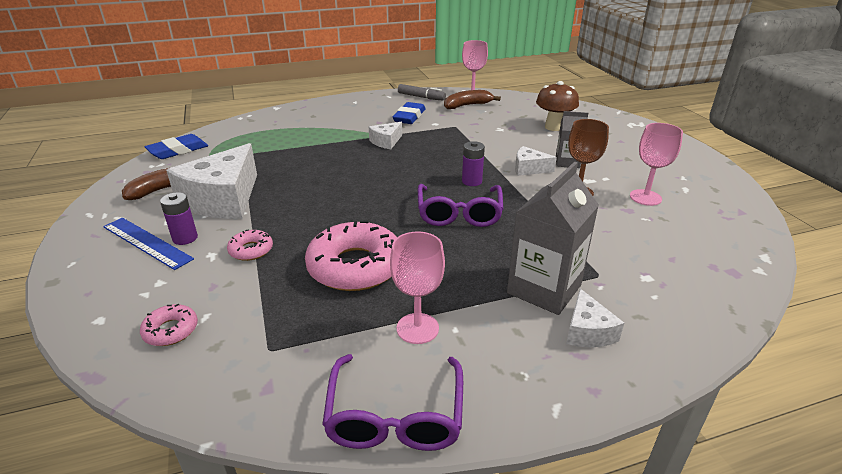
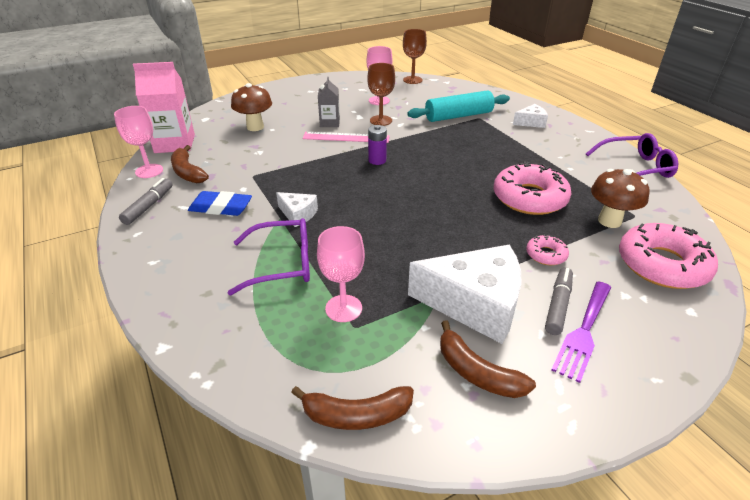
camera: 100 degrees left, 5 degrees up
blue ruler [103,218,194,270] -> purple fork [551,281,611,383]
pink donut [140,304,198,346] -> pink donut [619,223,718,289], size x2.10
blue eraser [145,134,208,159] -> brown banana [291,386,414,430]
purple battery [160,192,198,245] -> grey marker [545,267,573,335]
pink goblet [390,231,445,344] -> pink goblet moved to [317,226,365,322]
purple glasses [418,184,503,227] -> purple glasses moved to [228,218,310,295]
grey carton [507,161,599,315] -> none
white cheese [515,146,557,176] -> pink ruler [303,132,390,143]
none -> pink carton [133,62,195,153]
none -> brown goblet [403,29,427,84]
none -> turquoise rolling pin [407,91,510,122]
none -> brown mushroom [591,169,649,228]

